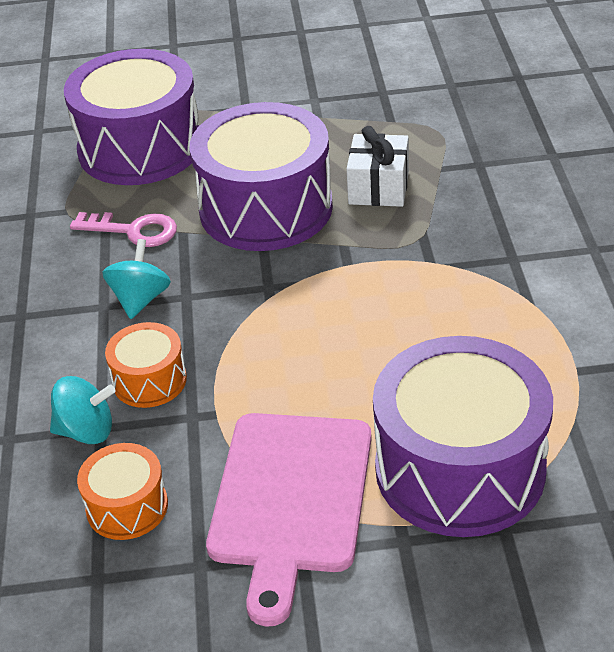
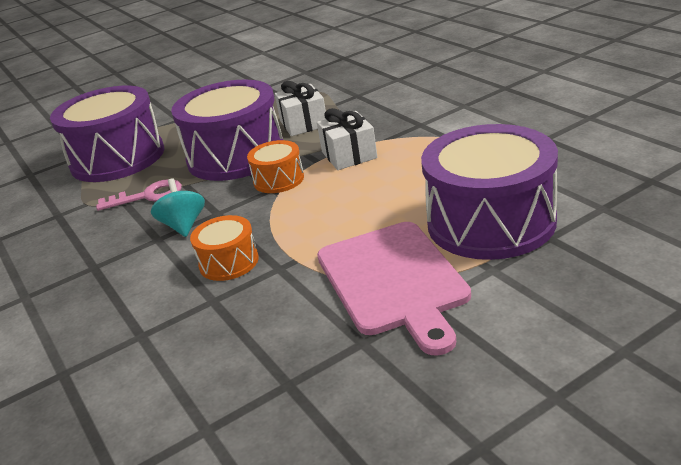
camera: 25 degrees left, 10 degrees down
turquoise spinning top [50,376,116,444] -> none
orange drum [77,443,168,540] -> orange drum moved to [247,140,304,193]
none -> white gift [317,108,377,170]

